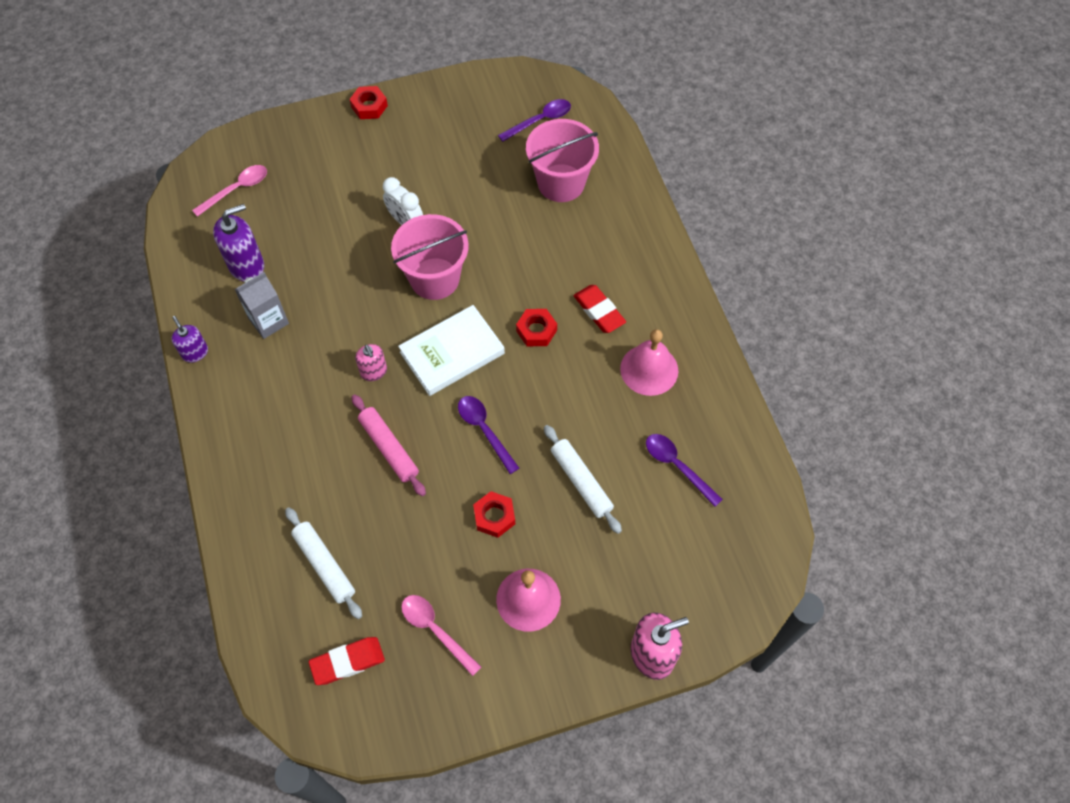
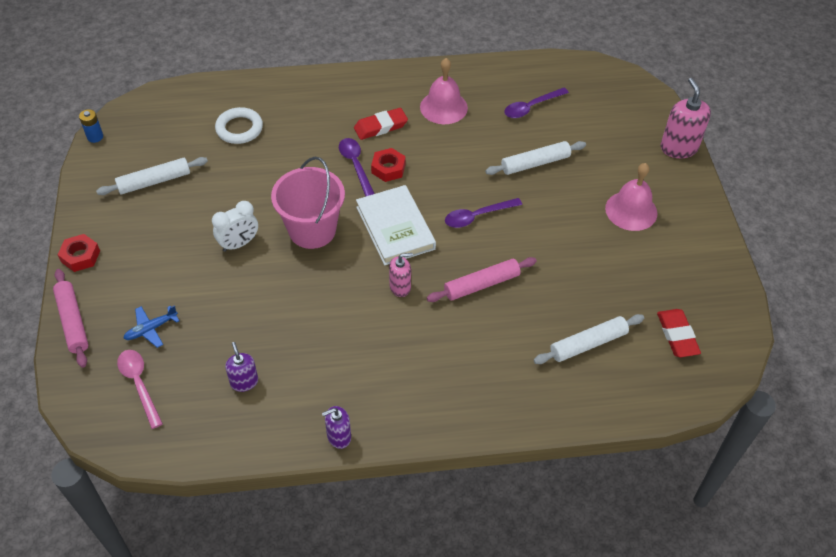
camera: 80 degrees left, 10 degrees down
purple soap dispenser [213,204,264,282] -> purple soap dispenser [225,342,258,392], size x0.60
grey carton [234,272,289,339] -> none
pink spoon [401,595,481,676] -> none
red nut [473,491,515,538] -> none
purple spoon [498,99,571,142] -> purple spoon moved to [339,138,375,197]
pink bucket [526,119,599,202] -> white ring [215,107,263,144]
none -> pink rolling pin [53,269,88,368]
none -> blue battery [79,109,103,143]
none -> white rolling pin [96,157,208,195]
none -> blue plane [123,305,179,348]

